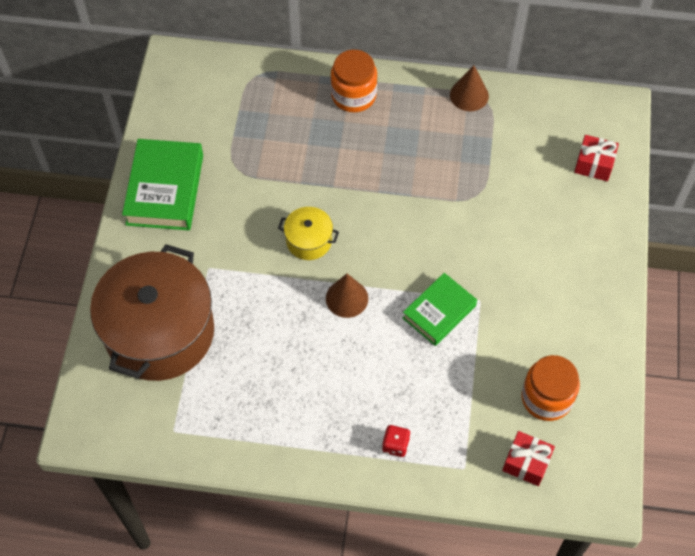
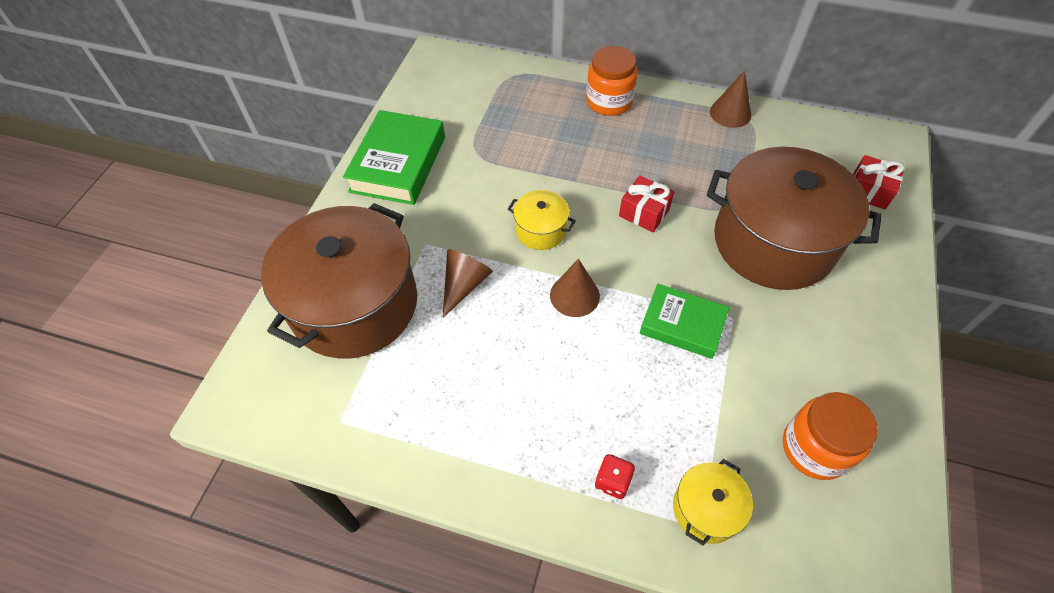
camera: 10 degrees right, 5 degrees down
green book [403,273,477,346] -> green book turned 60 degrees clockwise [640,284,729,359]
red gift [502,431,555,486] -> red gift moved to [619,175,674,232]
none -> brown cone [443,249,493,317]
none -> yellow pot [673,459,753,546]
none -> brown pot [707,146,882,290]

